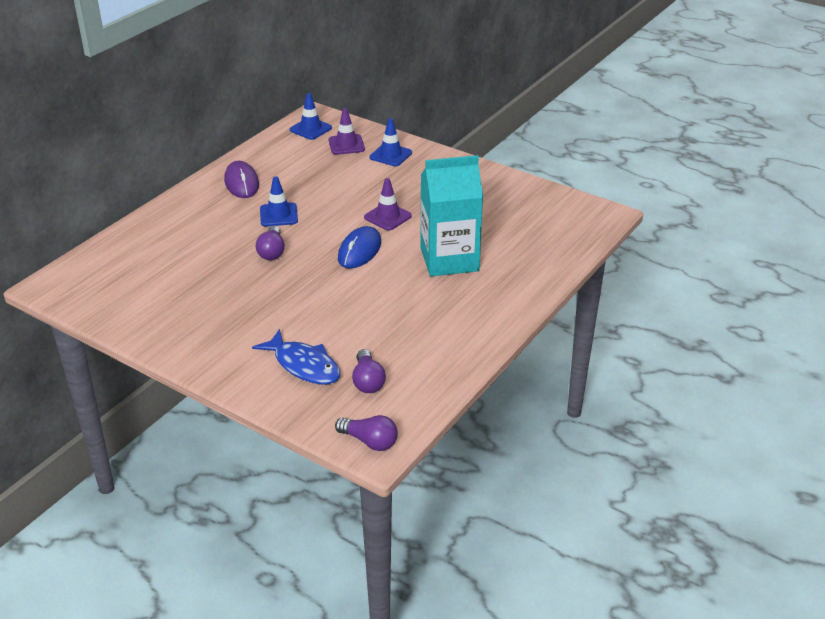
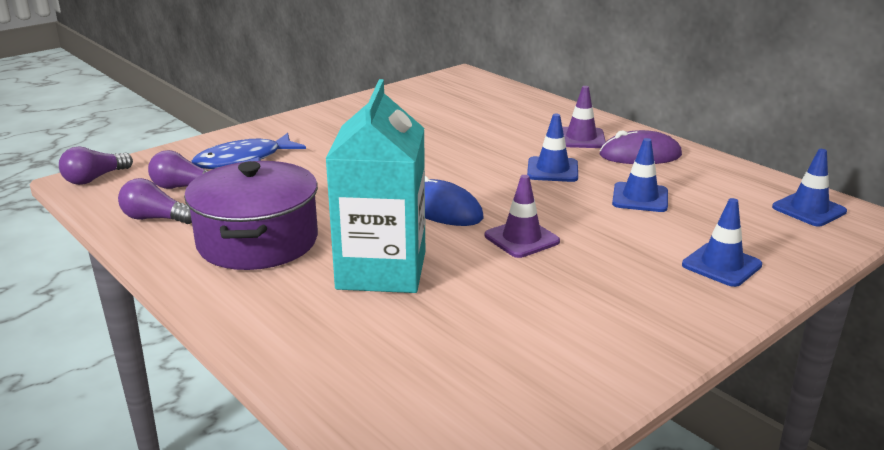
camera: 105 degrees right, 10 degrees down
purple light bulb [256,226,285,260] -> purple light bulb moved to [118,178,192,224]
purple traffic cone [328,108,365,155] -> purple traffic cone moved to [562,86,606,148]
none -> purple pot [184,161,318,270]
none -> blue traffic cone [612,138,668,212]

